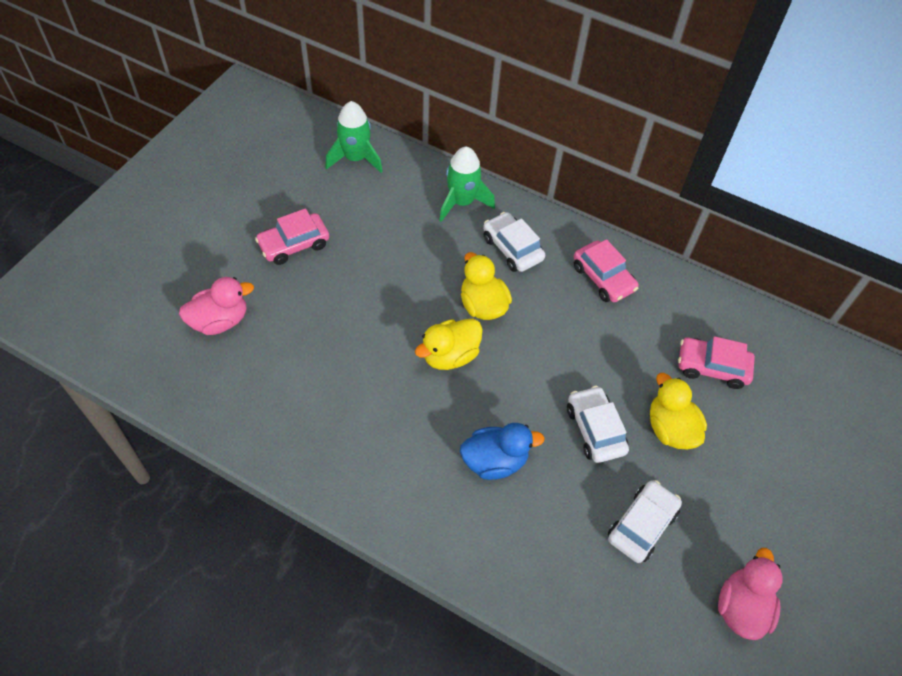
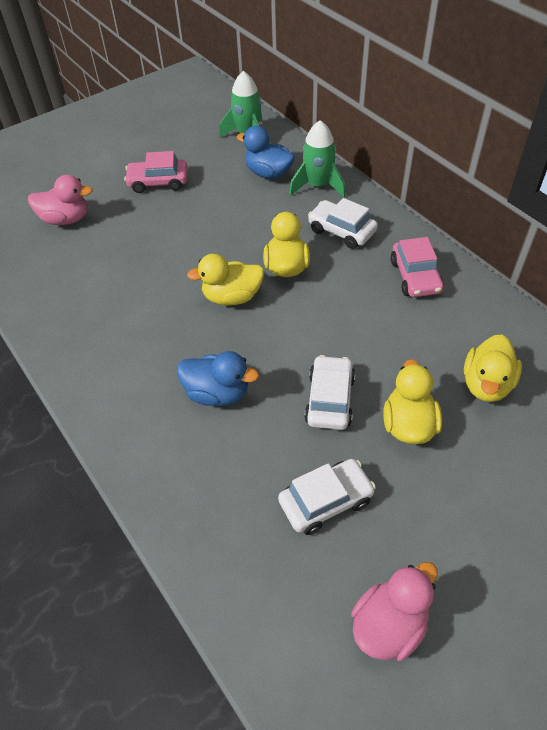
camera: 30 degrees right, 5 degrees down
white car [483,212,545,272] -> white car turned 45 degrees counterclockwise [308,198,378,249]
pink car [678,336,755,389] -> yellow duck [464,335,522,402]
none -> blue duck [236,126,295,179]

